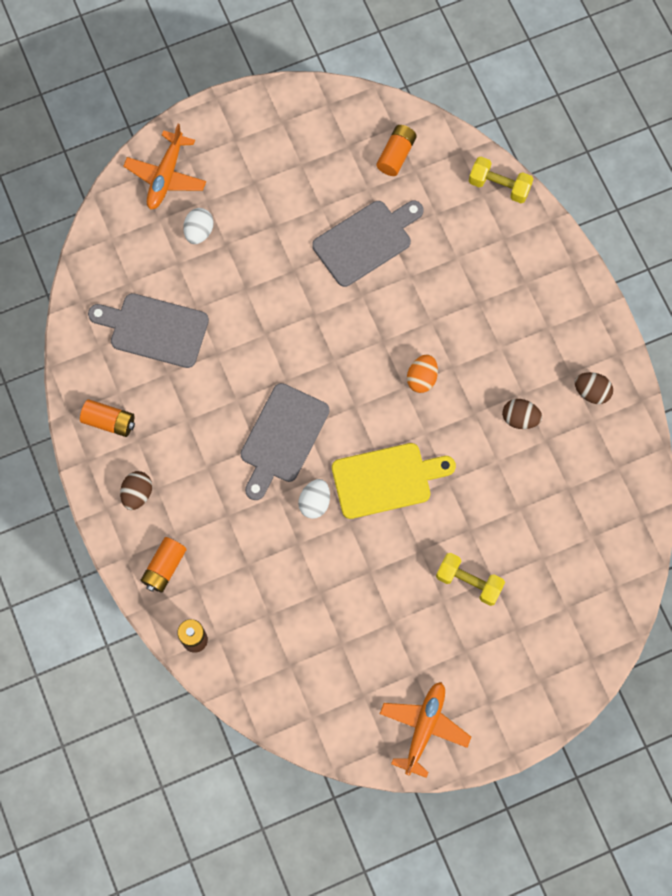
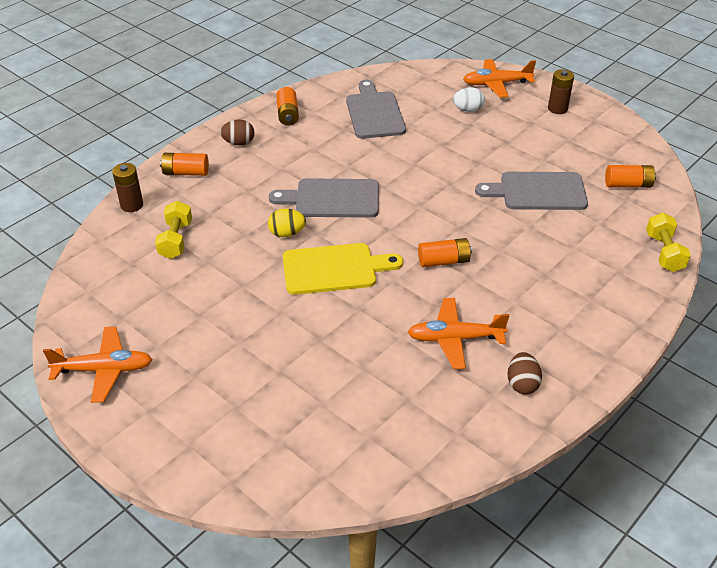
camera: 65 degrees right, 30 degrees down
white egg [298,479,330,519] -> yellow egg [268,209,306,237]
grey cutting board [312,201,423,287] -> grey cutting board turned 150 degrees clockwise [475,172,588,210]
yellow cutting board [332,443,456,519] -> yellow cutting board turned 60 degrees counterclockwise [283,243,403,295]
orange egg [407,354,438,393] -> orange battery [418,238,472,267]
yellow dumbbell [436,553,505,606] -> yellow dumbbell moved to [155,201,192,259]
brown egg [502,399,542,429] -> orange plane [408,298,510,369]
none -> brown battery [548,69,574,114]

